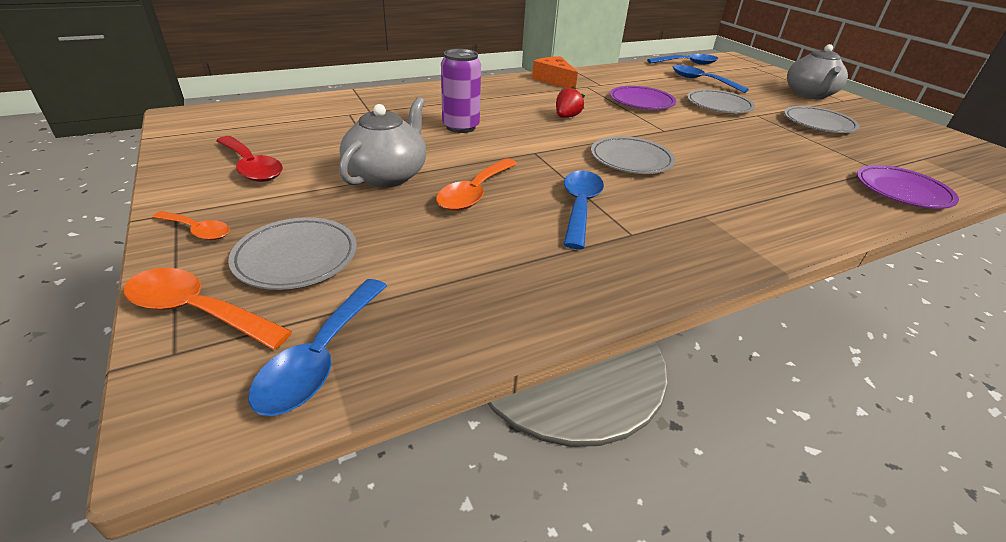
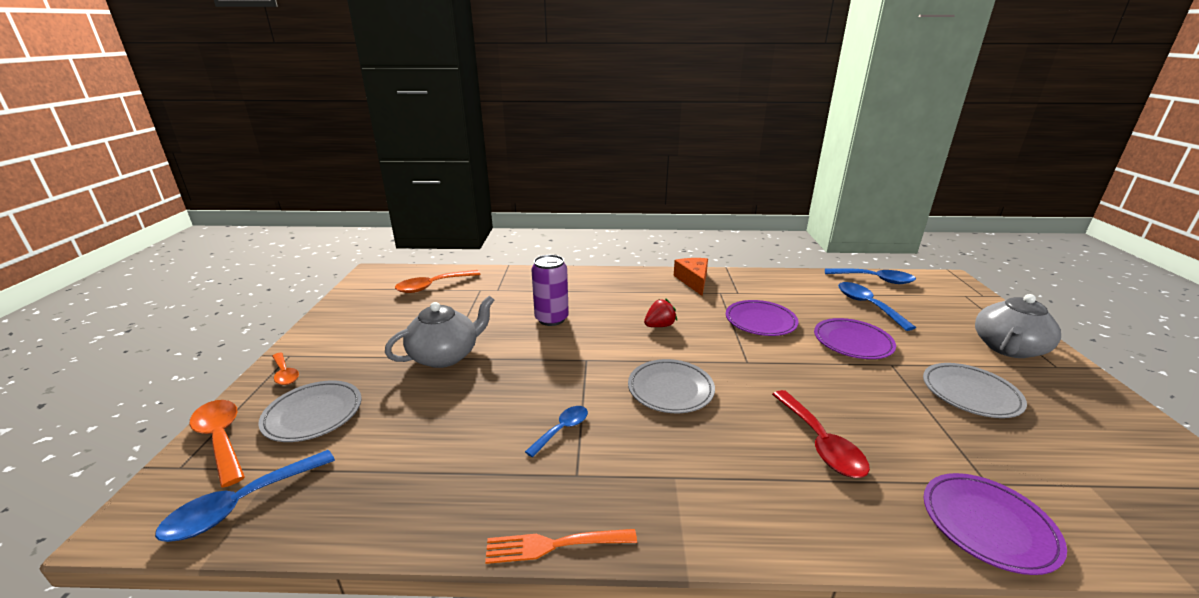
camera: 30 degrees right, 10 degrees down
red spoon [216,136,283,182] -> red spoon moved to [772,390,870,478]
orange spoon [436,158,517,211] -> orange spoon moved to [395,270,481,293]
blue spoon [563,171,604,249] -> blue spoon [525,406,588,457], size x0.62
grey plate [687,89,755,113] -> purple plate [814,318,896,359]
none -> orange fork [485,529,637,564]

